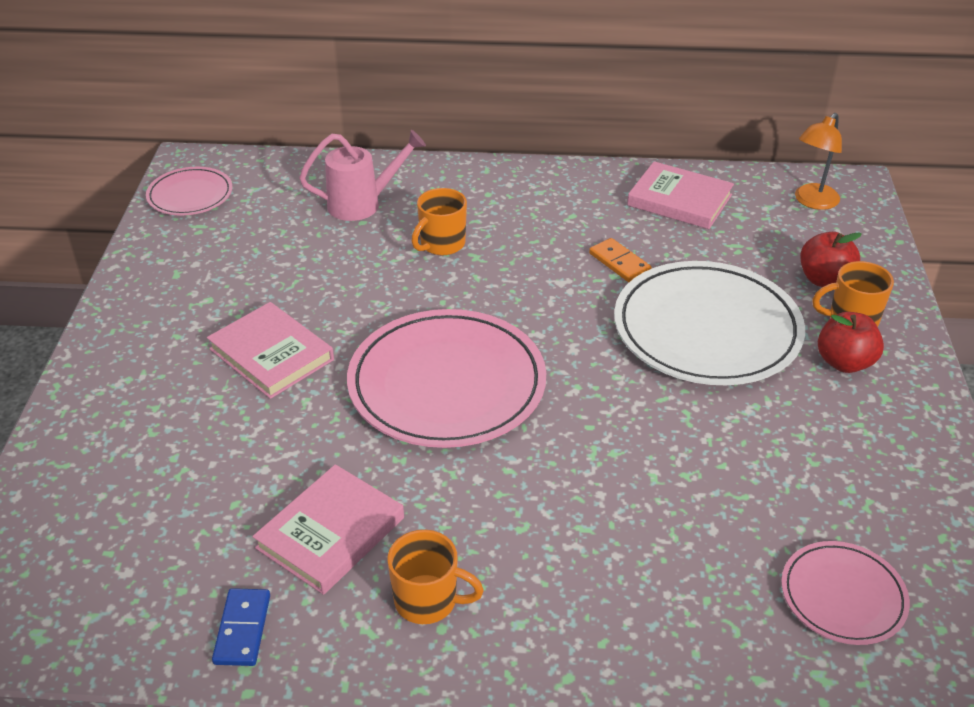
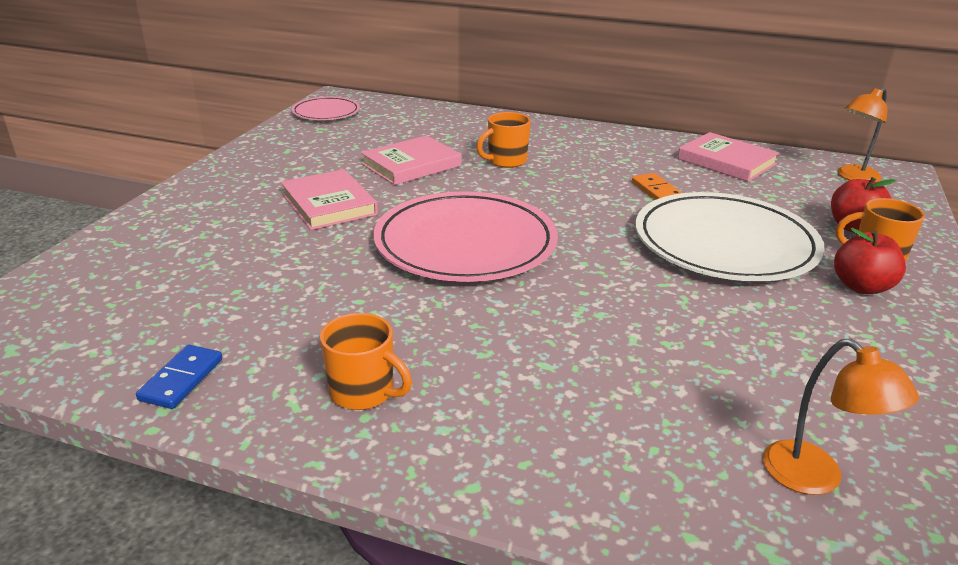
camera: 15 degrees right, 10 degrees down
pink book [253,464,404,595] -> pink book moved to [361,135,461,185]
pink watering can [299,130,426,221] -> none
pink plate [781,541,910,645] -> orange lamp [763,338,919,495]

